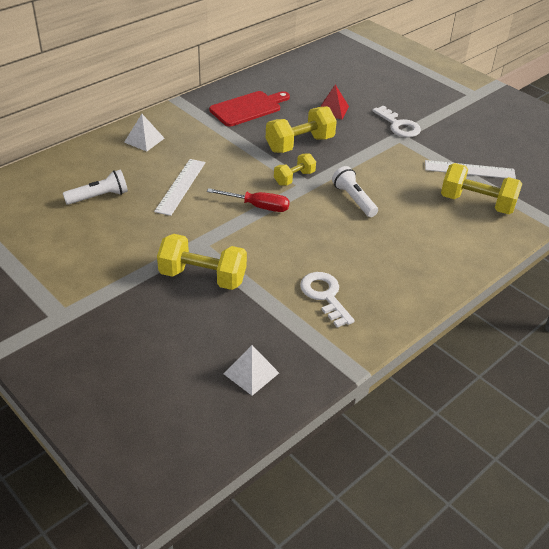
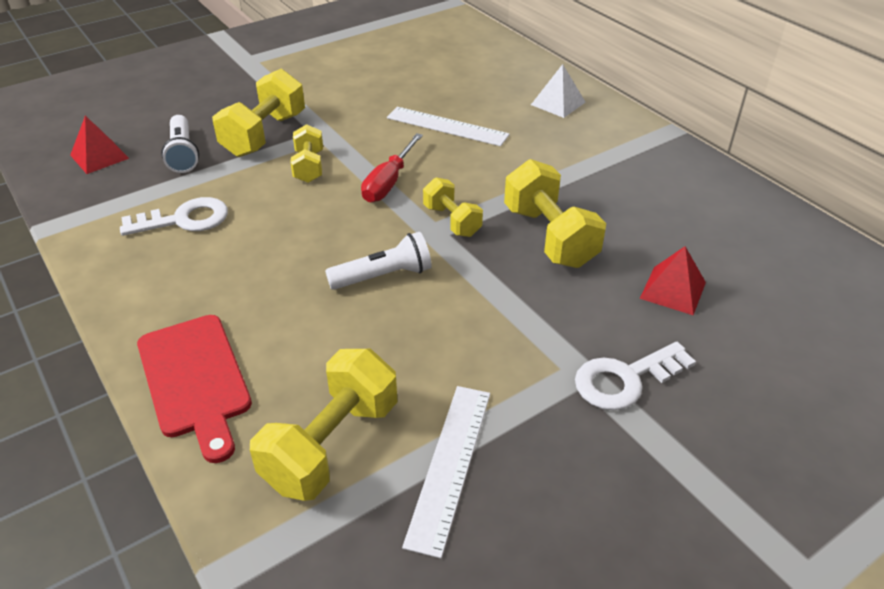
camera: 100 degrees right, 0 degrees up
white flashlight [63,170,128,205] -> white flashlight moved to [161,115,199,173]
red cutting board [209,91,290,127] -> red cutting board moved to [137,315,252,463]
white pyramid [224,345,279,396] -> red pyramid [70,116,129,174]
none -> yellow dumbbell [290,124,323,183]

